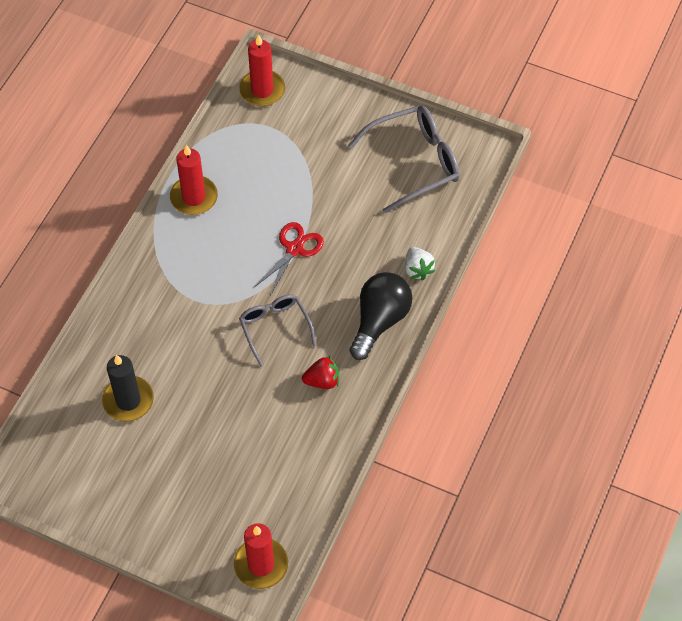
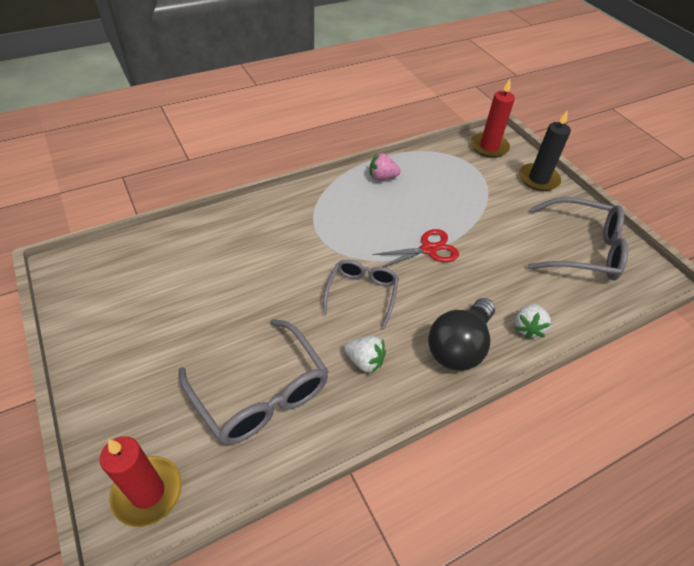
camera: 35 degrees right, 10 degrees down
black candle [102,355,154,422] -> black candle moved to [519,110,571,191]
red candle [170,145,218,215] -> pink strawberry [369,153,401,180]
red strawberry [302,356,339,389] -> white strawberry [344,336,386,374]
black light bulb [349,272,412,360] -> black light bulb turned 150 degrees clockwise [428,298,495,371]
none -> grey glasses [179,319,329,445]

